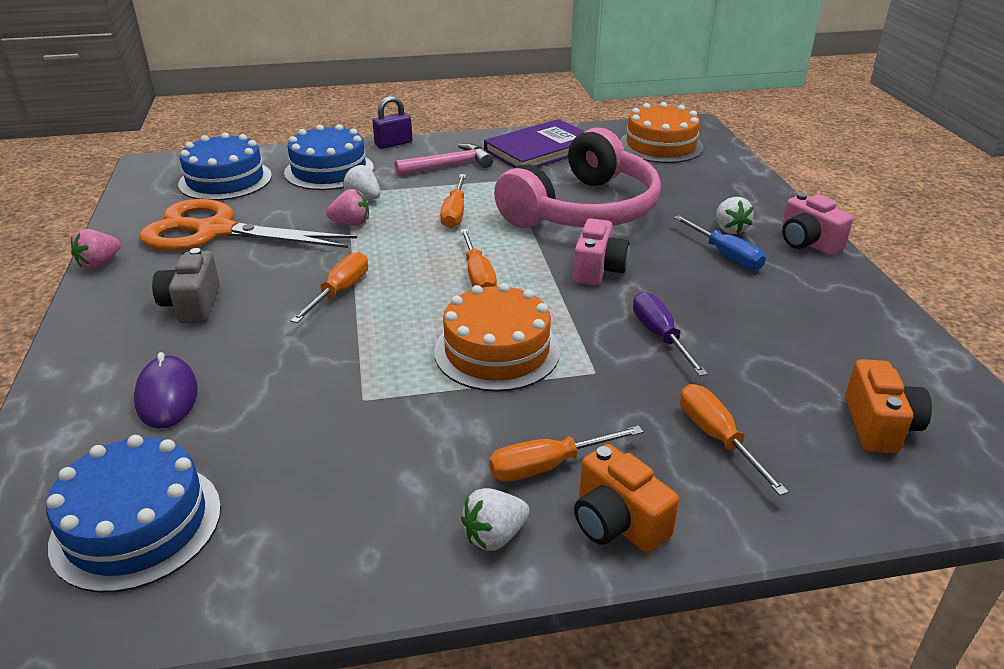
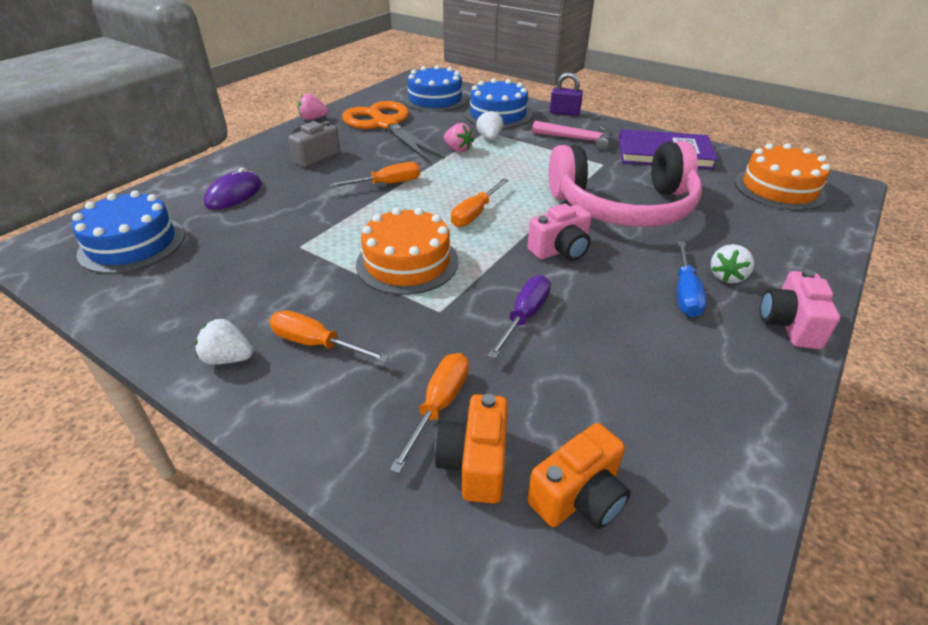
camera: 45 degrees right, 5 degrees up
orange screwdriver [440,174,466,228] -> none
orange camera [574,444,679,553] -> orange camera moved to [435,394,508,504]

